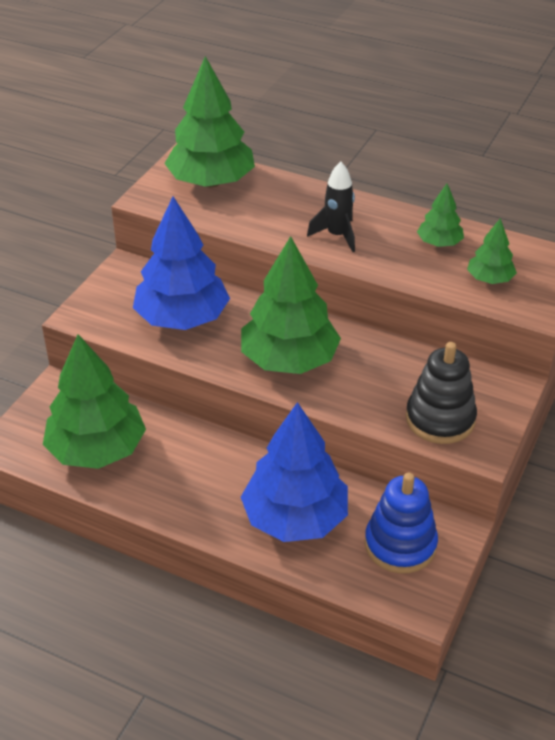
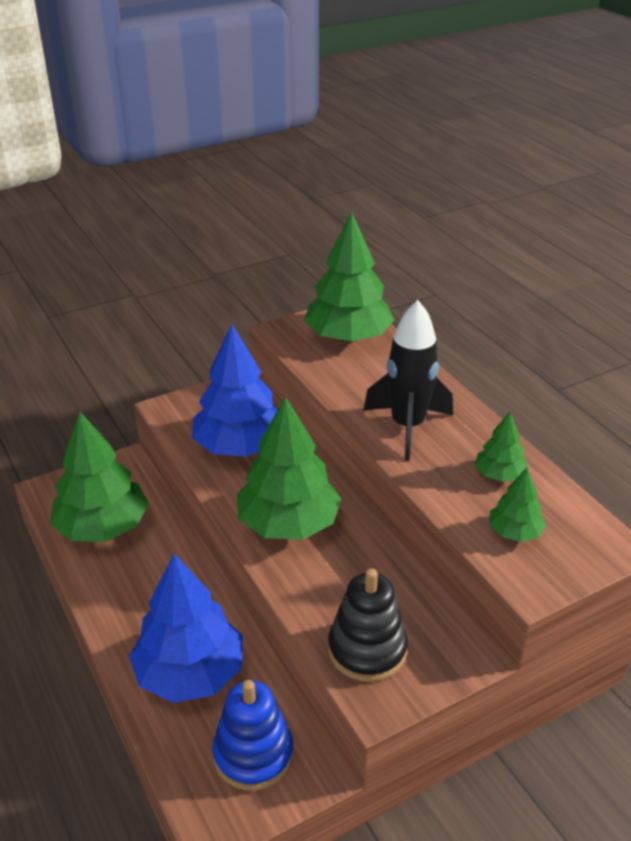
camera: 35 degrees right, 5 degrees down
black rocket [307,162,355,252] -> black rocket [363,300,453,461], size x1.59

